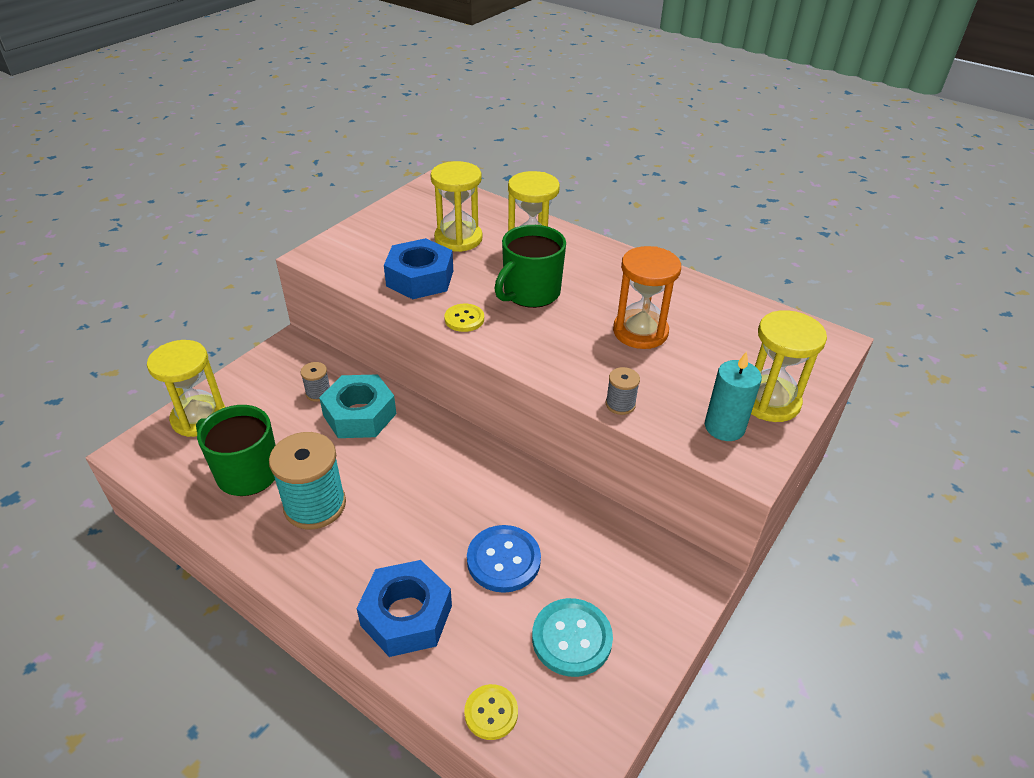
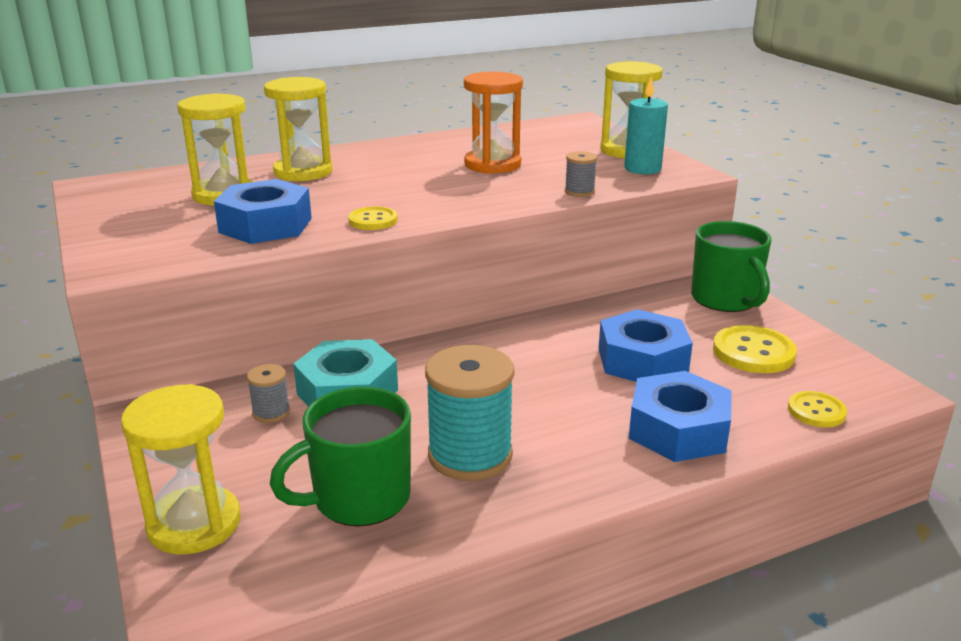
camera: 60 degrees left, 15 degrees down
blue button [467,525,541,593] -> blue nut [599,309,693,382]
green mug [494,225,566,308] -> green mug moved to [691,221,772,312]
turquoise button [532,598,613,677] -> yellow button [713,325,797,373]

